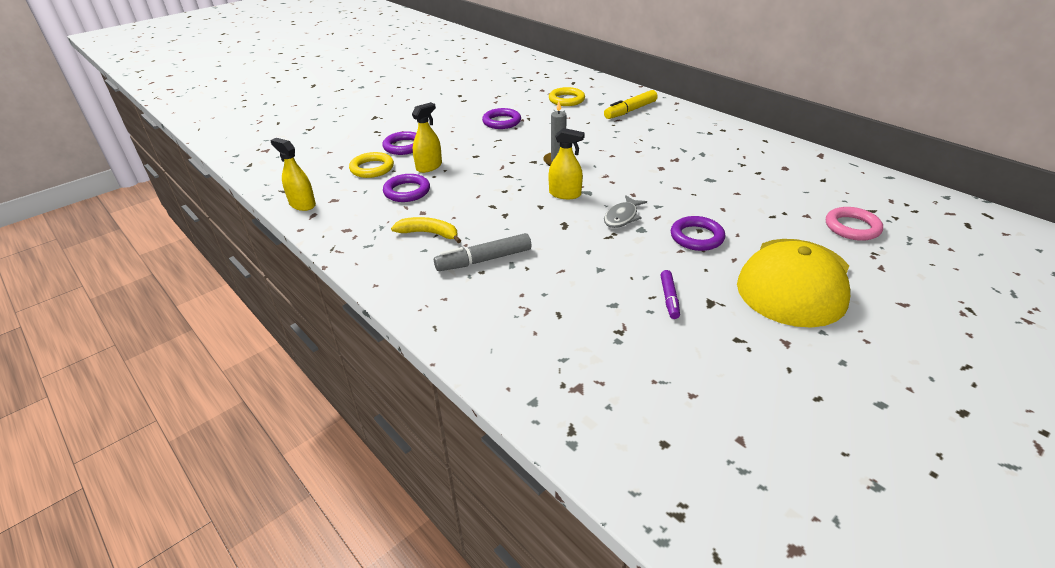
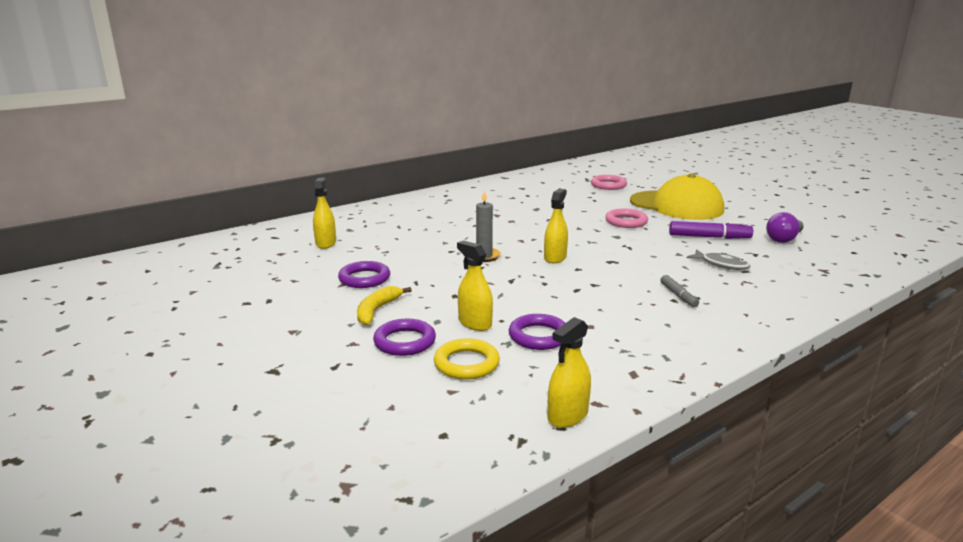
camera: 85 degrees left, 15 degrees down
yellow banana [391,217,461,243] -> yellow banana moved to [357,286,412,325]
grey marker [434,233,531,271] -> grey marker [660,275,699,307], size x0.61
yellow ring [549,87,585,106] -> yellow spray bottle [313,178,336,249]
yellow marker [604,90,658,119] -> none
grey fish [604,195,647,228] -> grey fish moved to [687,249,750,270]
purple marker [660,270,680,319] -> purple marker [669,221,753,239], size x1.65
purple ring [671,216,725,251] -> pink ring [605,209,648,228]
none -> purple light bulb [766,212,804,243]

